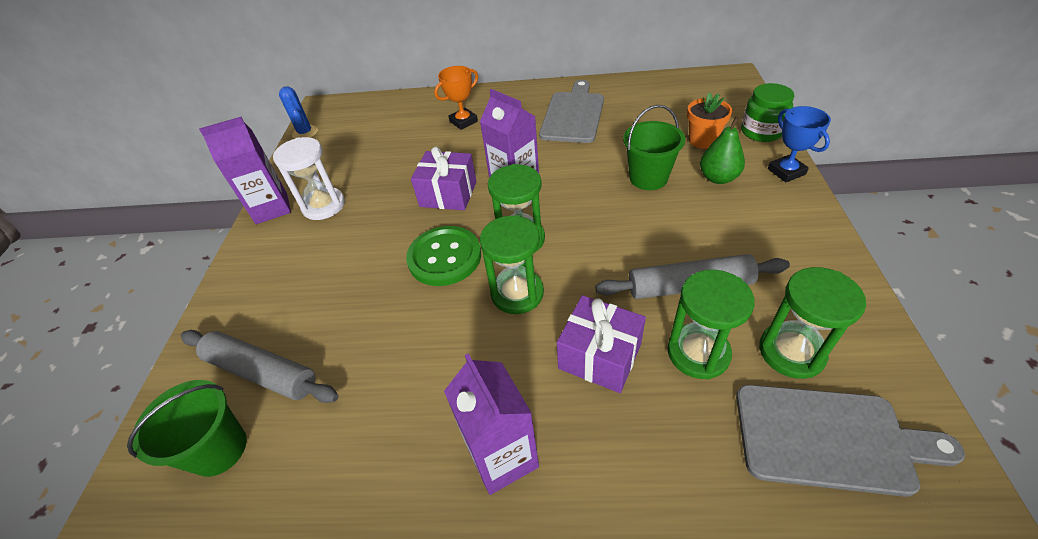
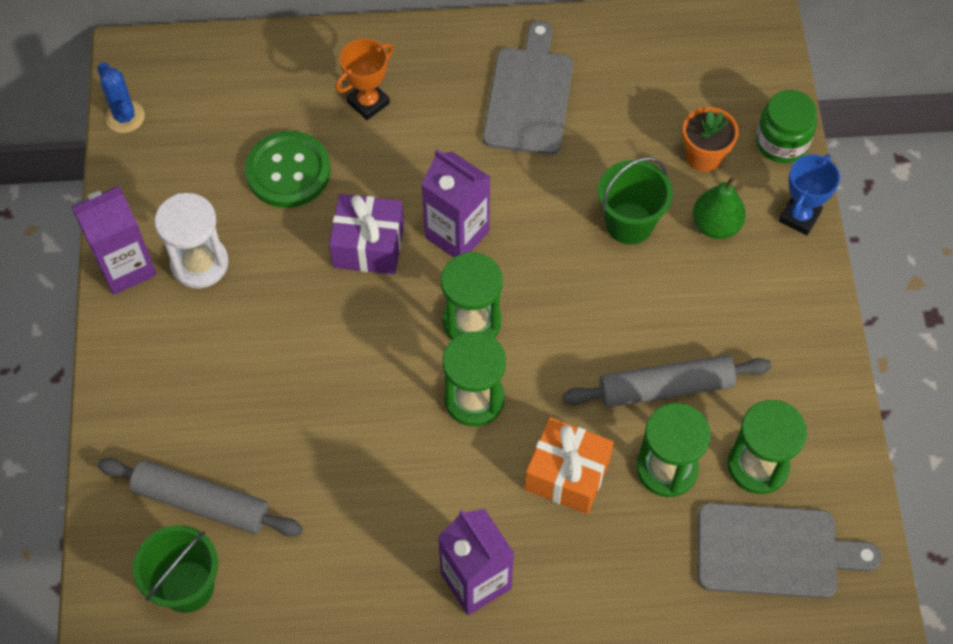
camera: 10 degrees left, 15 degrees up
green button [406,226,481,286] -> green button moved to [245,131,331,208]
purple gift [557,295,646,393] -> orange gift [525,417,614,514]
blue trophy [768,106,831,182] -> blue trophy turned 60 degrees clockwise [779,154,840,235]

